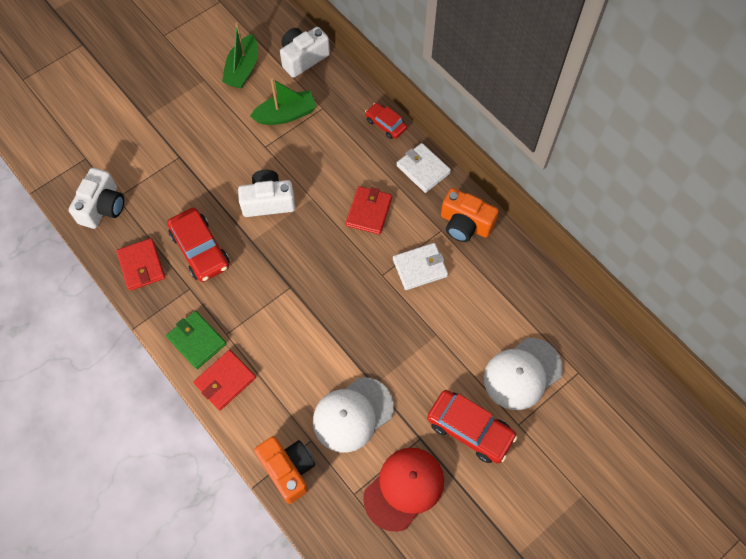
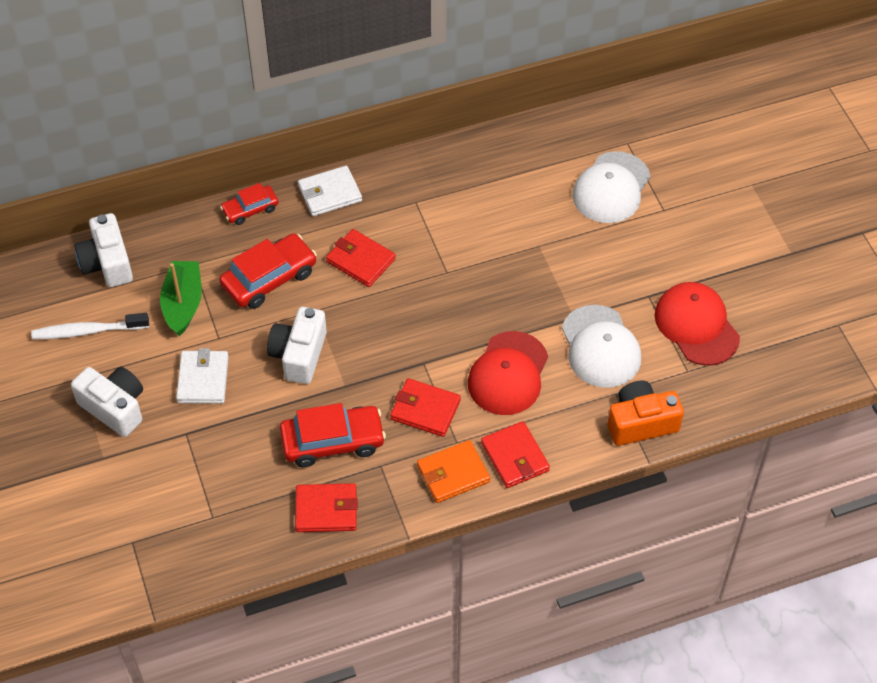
camera: 70 degrees left, 10 degrees down
white camera [69,168,124,229] -> white camera moved to [71,367,143,437]
green wallet [166,311,226,369] -> orange wallet [417,440,490,503]
green boat [222,22,258,89] -> white toothbrush [31,313,149,339]
white wallet [393,243,448,290] -> white wallet moved to [176,348,229,404]
red car [427,390,517,464] -> red car moved to [219,233,317,309]
orange camera [441,188,499,242] -> none
white cap [484,338,563,410] -> white cap turned 45 degrees clockwise [572,151,651,223]
none -> red wallet [390,378,461,437]
none -> red cap [468,331,548,415]

